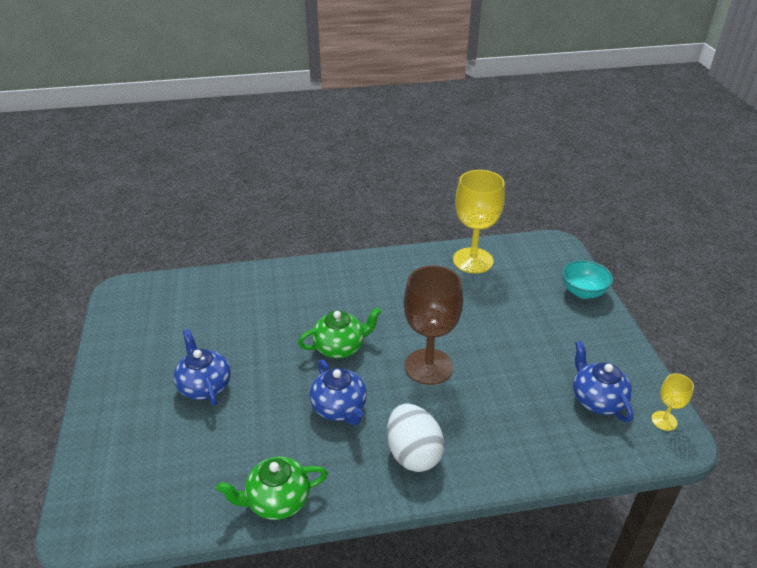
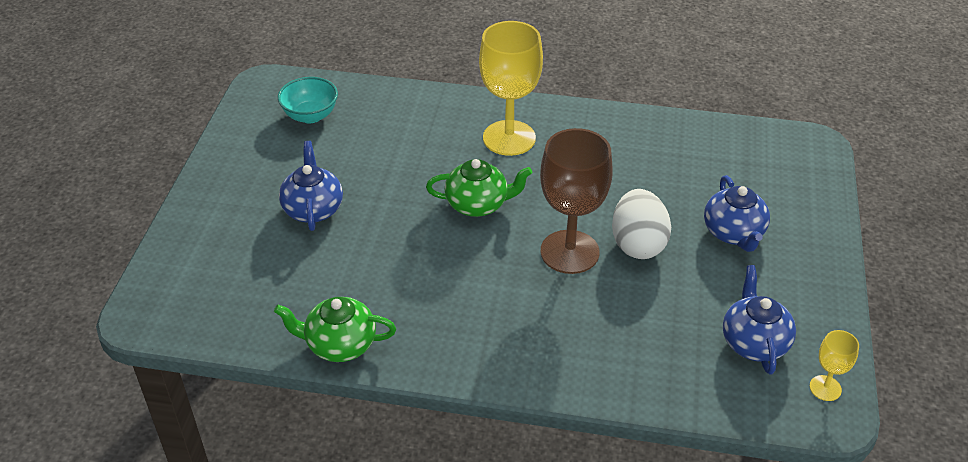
camera: 20 degrees right, 5 degrees up
blue teapot [309,360,367,426] -> blue teapot moved to [704,175,770,252]
white egg [387,404,444,472] -> white egg moved to [612,189,671,259]
yellow goblet [453,170,505,273] -> yellow goblet moved to [479,21,543,156]
turquoise bowl [562,260,613,299] -> turquoise bowl moved to [278,77,338,123]

